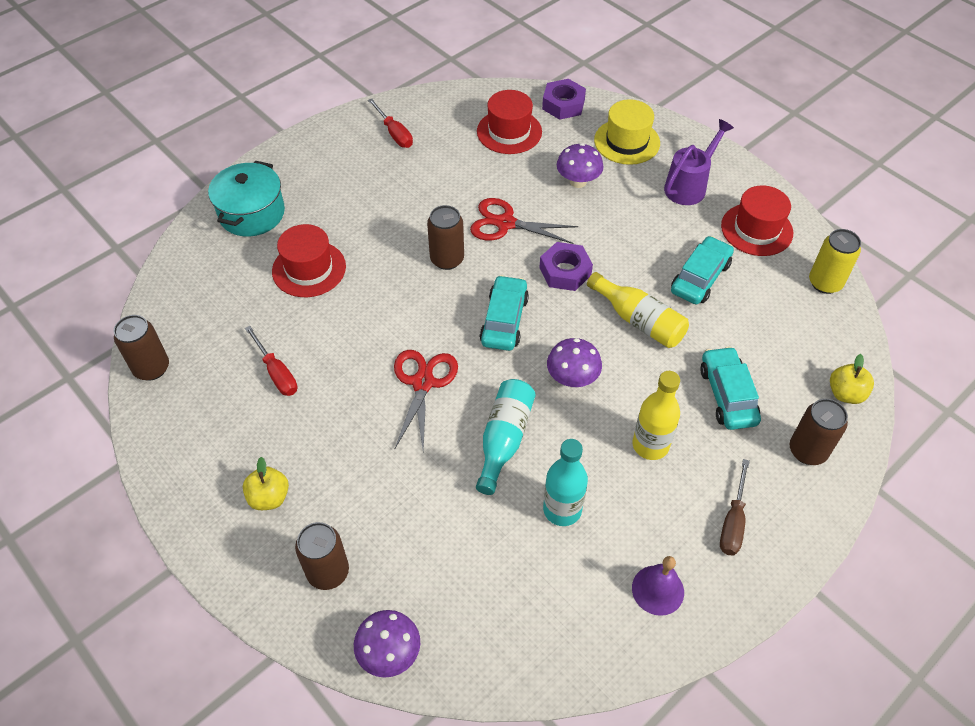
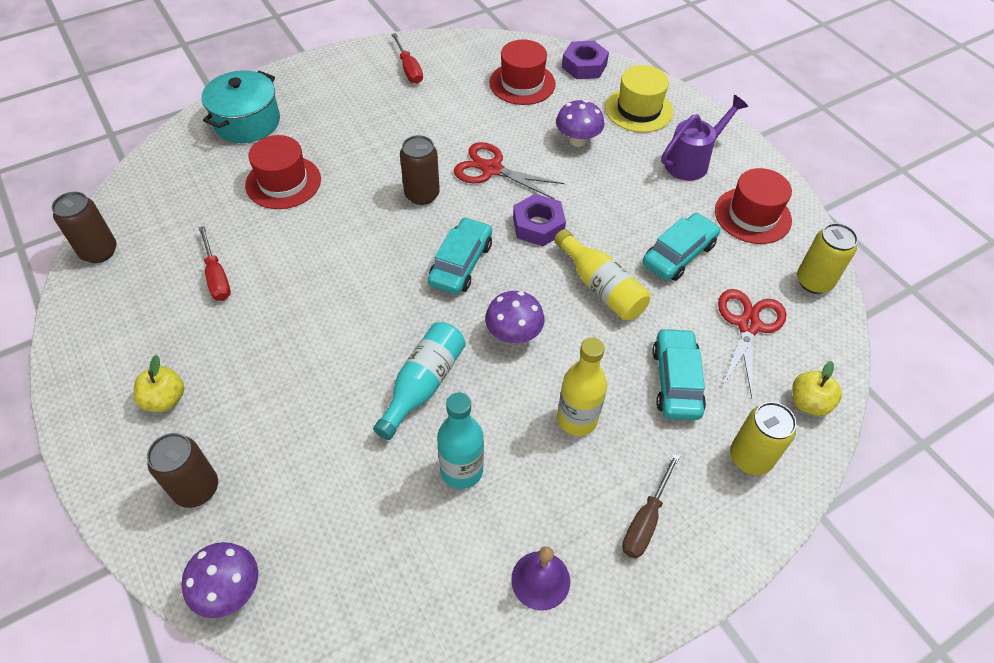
camera: 10 degrees right, 0 degrees up
red scissors [394,350,458,450] -> red scissors moved to [718,289,786,398]
brown can [790,399,848,465] -> yellow can [730,402,797,475]

